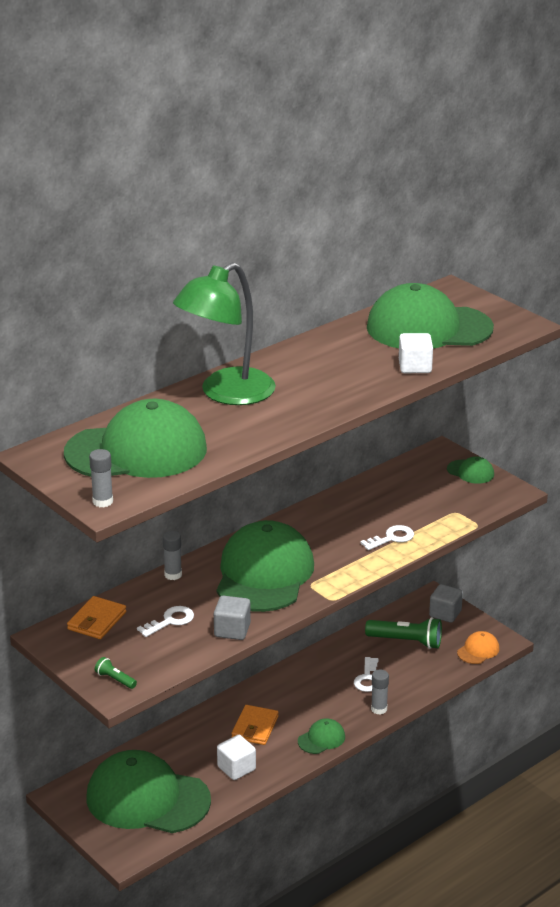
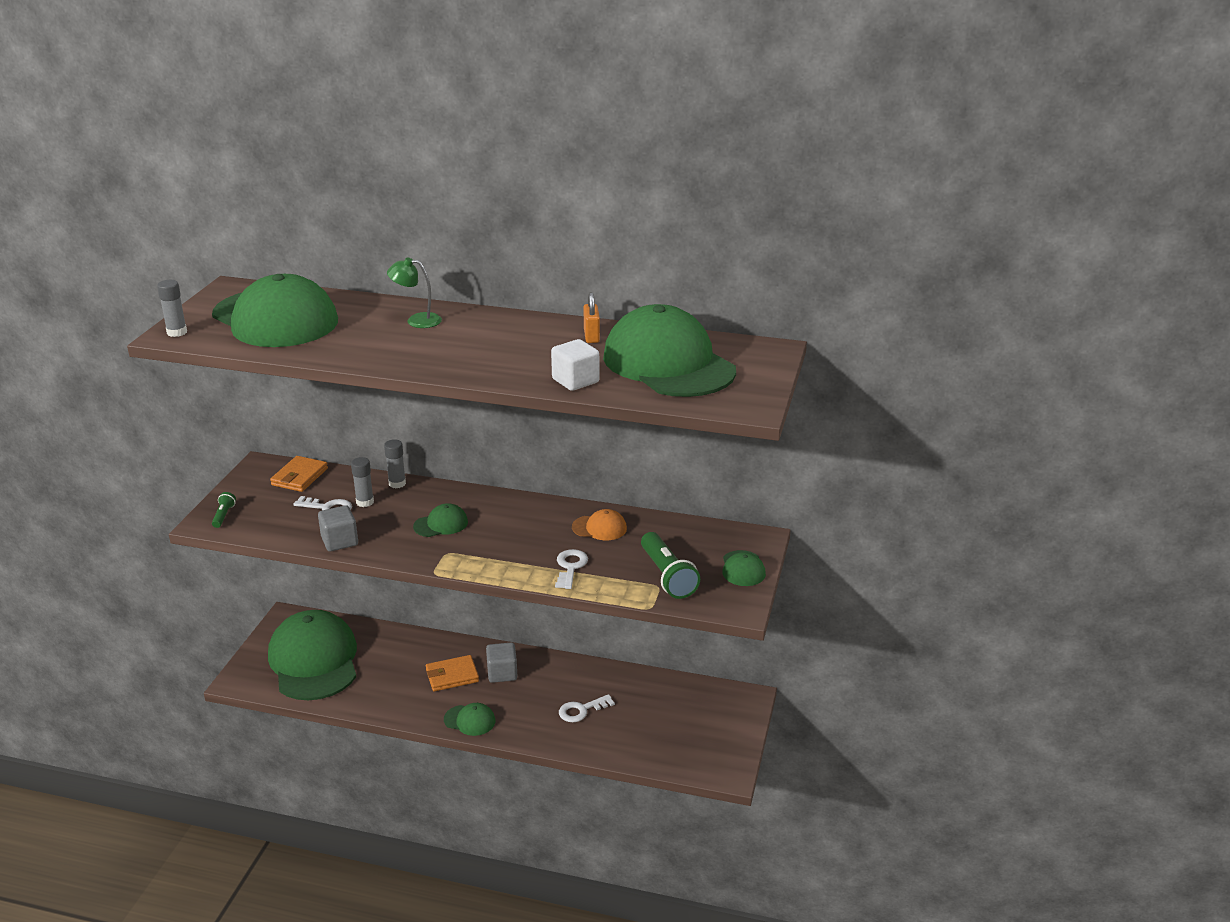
camera: 55 degrees right, 0 degrees up
orange wallet [67,596,126,639] -> orange wallet turned 60 degrees counterclockwise [270,456,328,492]
green lamp [173,262,276,405] -> green lamp [387,257,442,328], size x0.45
green cap [217,520,314,612] -> green cap [413,503,468,537], size x0.42
white cube [217,735,256,780] -> none
white key [360,525,414,550] -> white key turned 105 degrees counterclockwise [555,549,588,589]
green flashlight [365,617,442,649] -> green flashlight moved to [641,532,700,599]
grey glue stick [371,670,389,715] -> grey glue stick moved to [351,457,374,507]
grey cube [429,584,463,623] -> grey cube moved to [486,643,518,683]
orange cap [457,631,499,664] -> orange cap moved to [572,509,627,540]
none -> orange padlock [584,292,600,343]

